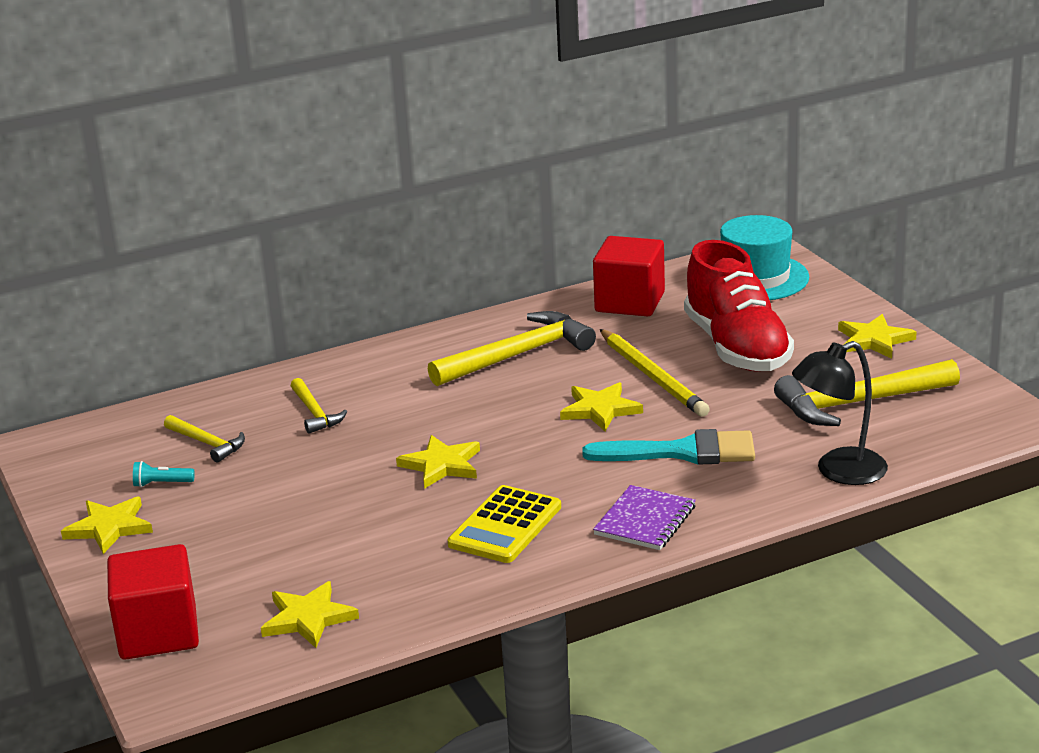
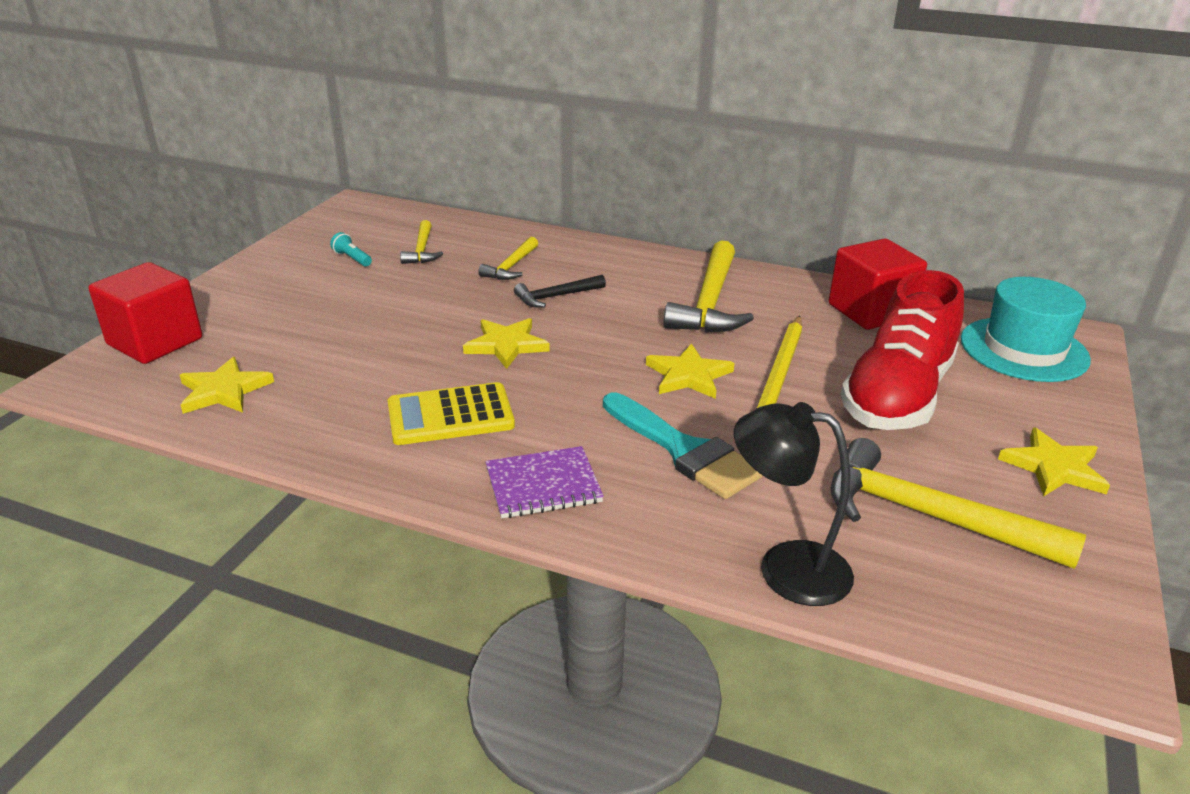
camera: 45 degrees right, 5 degrees up
yellow star [61,497,153,554] -> none
yellow hammer [428,311,596,386] -> yellow hammer turned 90 degrees clockwise [663,241,754,333]
none -> black hammer [514,275,606,307]

